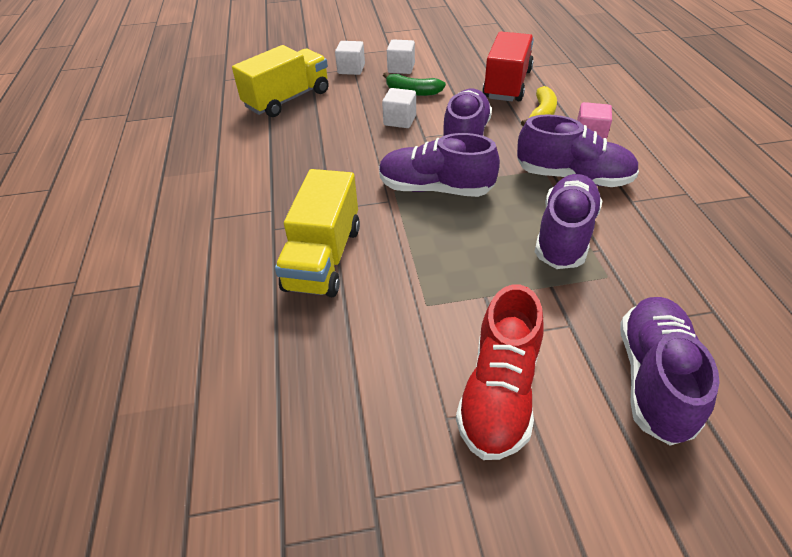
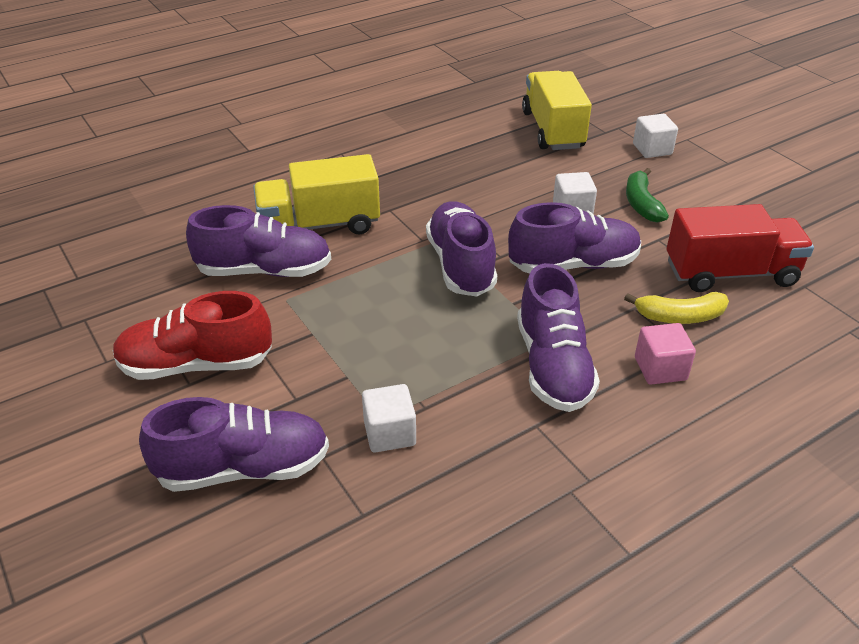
camera: 65 degrees right, 5 degrees down
yellow truck [232,45,329,117] -> yellow truck turned 120 degrees counterclockwise [522,71,592,150]
white cube [387,39,415,74] -> white cube moved to [362,384,416,453]
purple shoe [535,174,602,269] -> purple shoe moved to [186,205,331,277]

